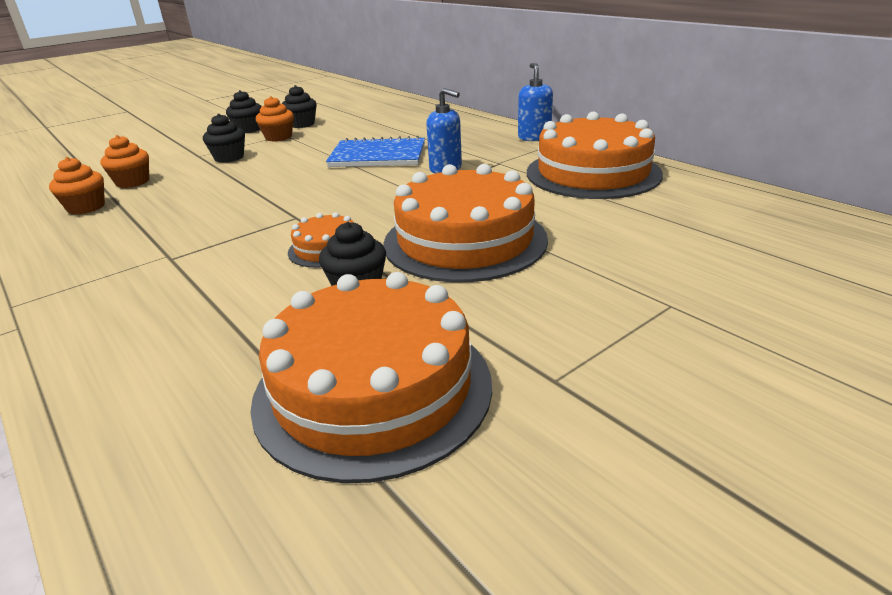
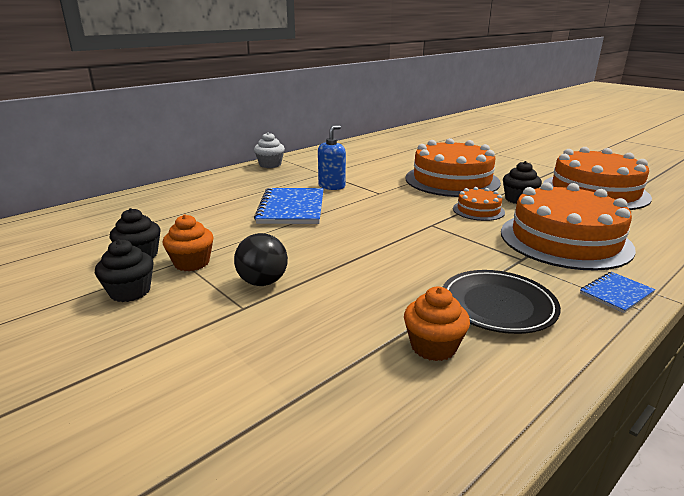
camera: 95 degrees left, 5 degrees down
orange cupcake [100,135,149,188] -> none
black cupcake [203,114,245,163] -> black ball [234,233,288,286]
blue soap dispenser [518,63,553,141] -> white cupcake [254,132,285,168]
orange cake [527,112,663,199] -> orange cake moved to [501,182,636,270]
none -> black plate [443,270,561,334]
none -> blue notebook [580,272,656,313]

